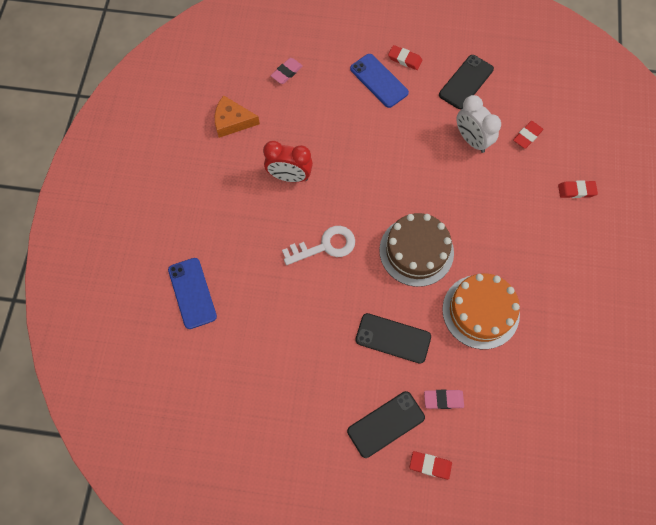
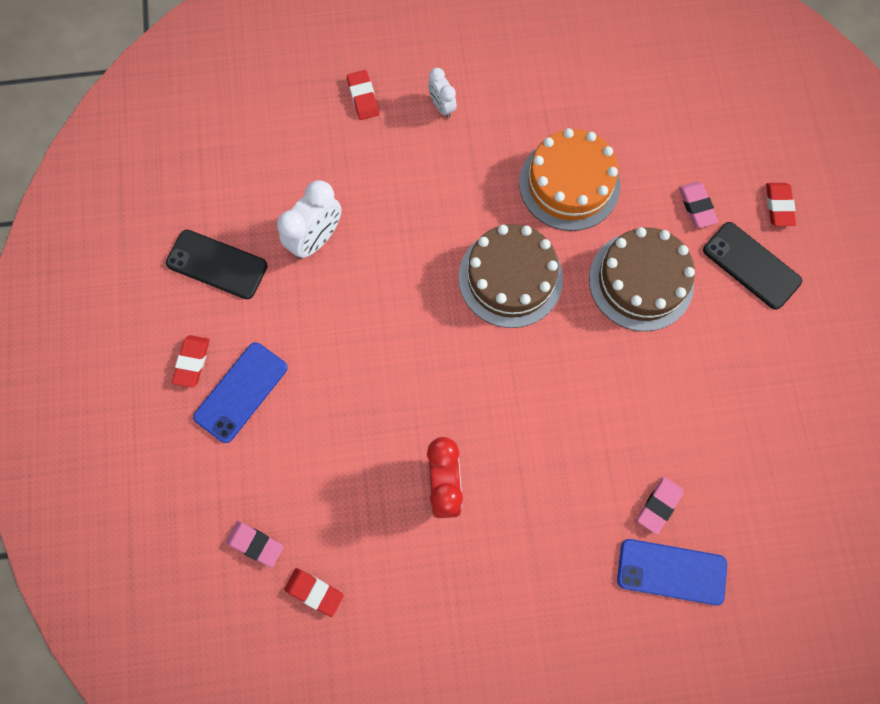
camera: 105 degrees left, 5 degrees up
blue phone [168,258,217,329] -> blue phone turned 45 degrees clockwise [617,539,727,606]
orange cheese [215,95,260,138] -> none
white key [282,226,355,265] -> none
black phone [355,313,431,364] -> brown cake [589,227,695,331]
red eraser [513,121,544,149] -> red eraser moved to [284,568,344,617]
none -> white clock [428,68,457,118]
none -> pink eraser [637,477,683,535]

